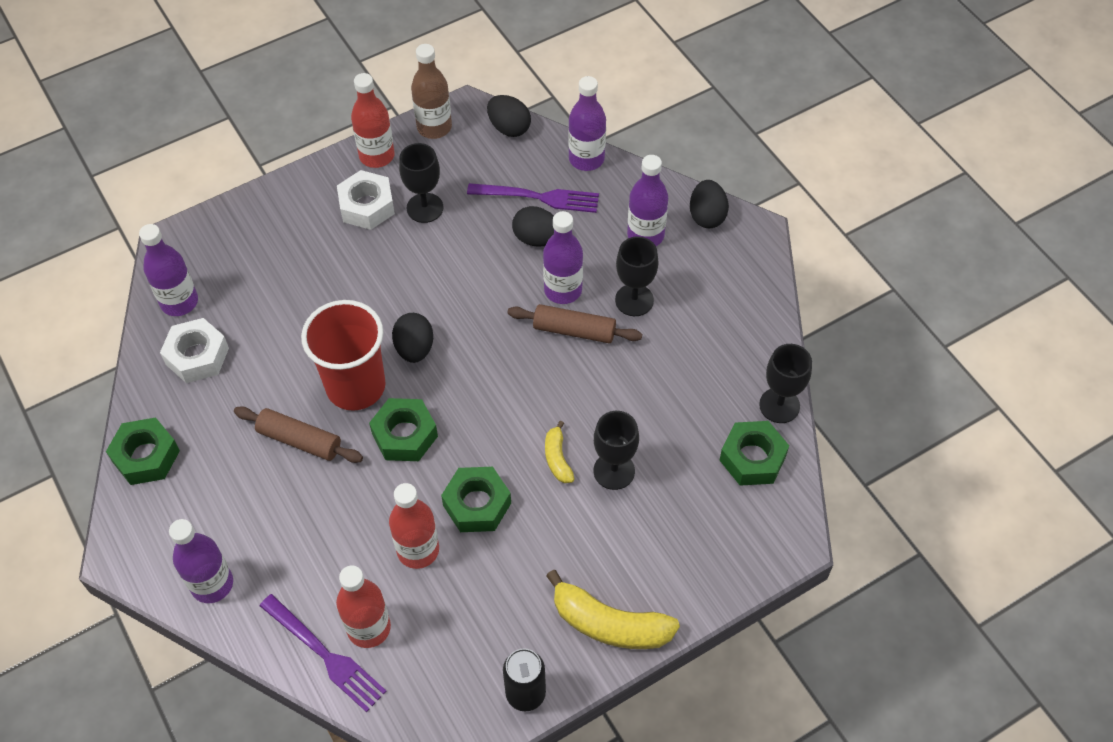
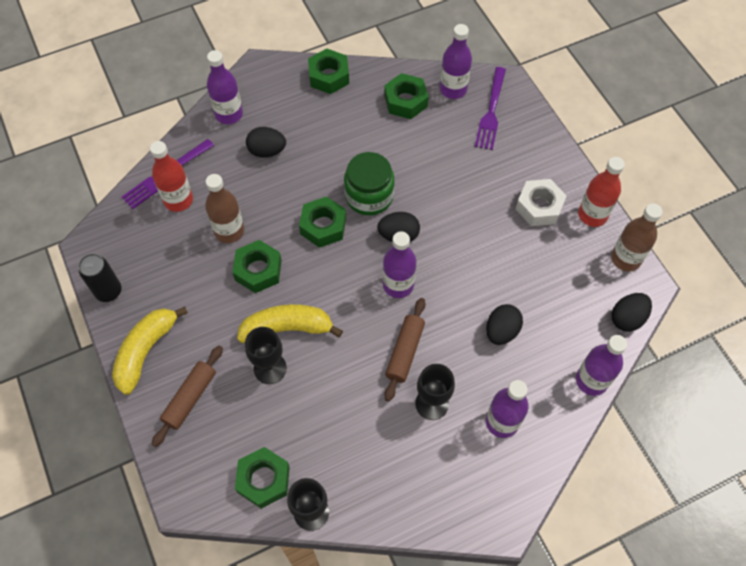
camera: 95 degrees right, 5 degrees up
white nut [160,318,229,383] -> green nut [384,73,429,119]
brown rolling pin [234,406,363,463] -> brown rolling pin moved to [152,346,223,447]
red cup [301,300,386,411] -> green jar [344,152,395,215]
red bottle [389,483,439,569] -> brown bottle [205,174,244,243]
black goblet [399,143,443,223] -> none
purple fork [467,183,599,213] -> purple fork moved to [475,67,506,150]
purple bottle [543,211,583,304] -> purple bottle moved to [383,232,416,298]
yellow banana [545,421,575,483] -> yellow banana [237,304,343,343], size x1.91
black egg [690,180,729,228] -> black egg moved to [246,127,286,157]

